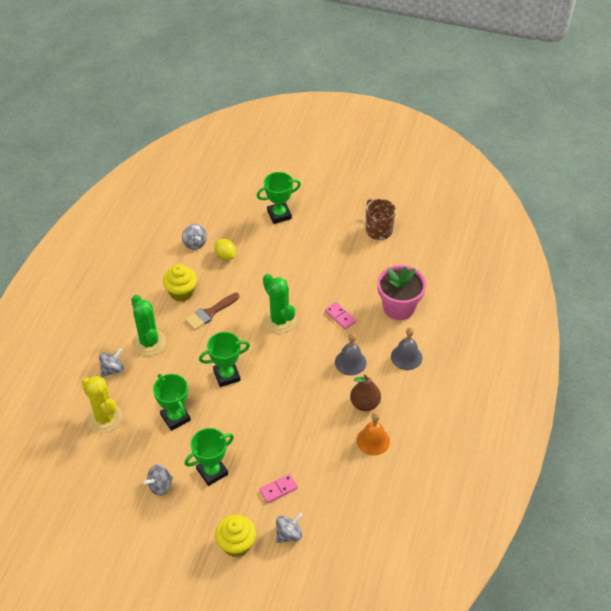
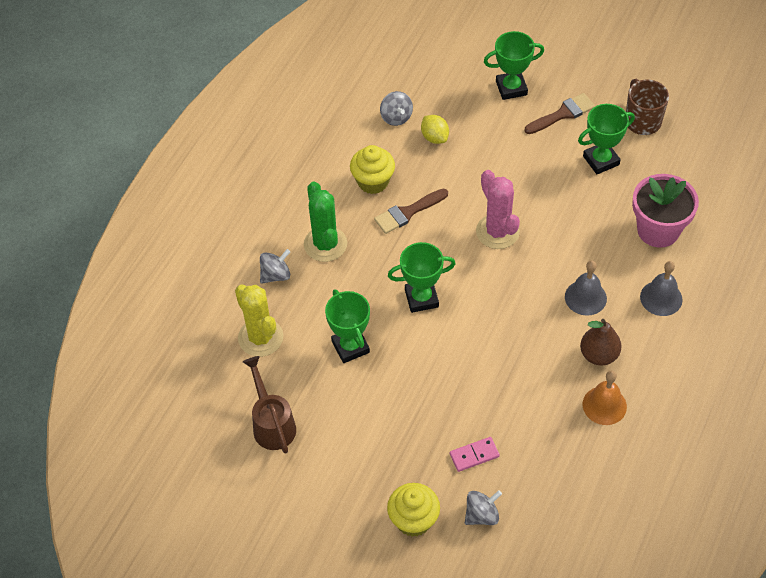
camera: 10 degrees right, 5 degrees up
grey spinning top [143,464,173,496] -> none
green trophy [185,428,234,486] -> green trophy moved to [578,104,635,174]
green cactus [263,274,296,333] -> pink cactus [476,170,520,249]
pink domino [325,302,356,330] -> none
none -> brown watering can [243,356,296,454]
none -> brown brush [524,93,595,134]

